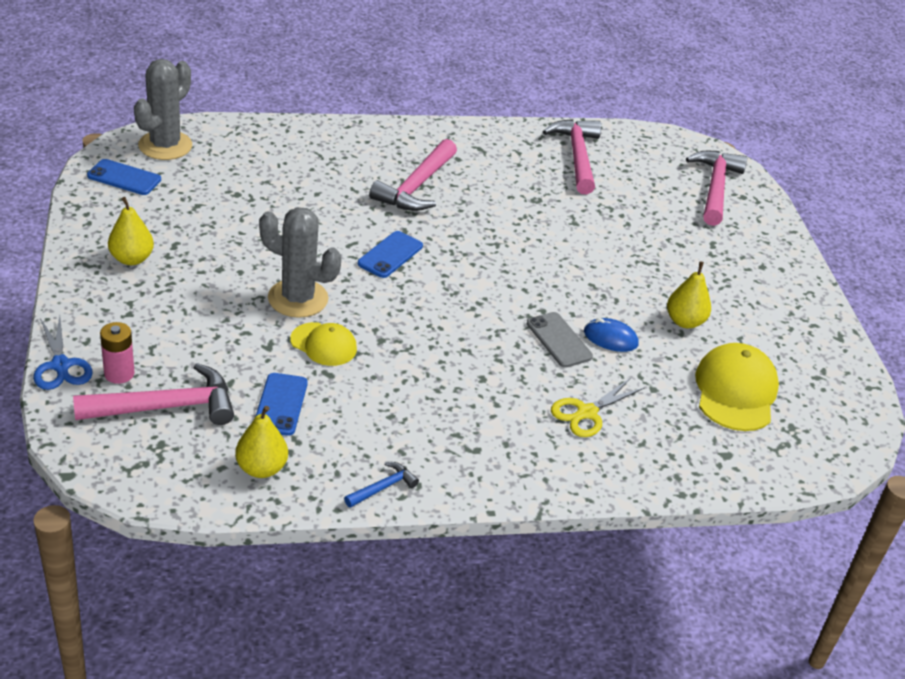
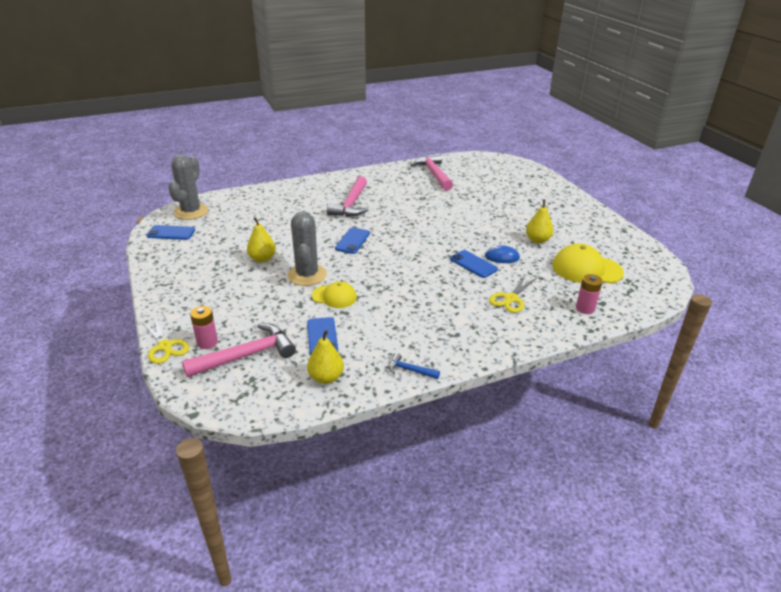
camera: 10 degrees left, 5 degrees down
blue scissors [33,316,93,390] -> yellow scissors [142,315,189,364]
yellow pear [108,197,154,265] -> yellow pear moved to [247,217,276,263]
grey cactus [259,207,341,318] -> grey cactus turned 75 degrees clockwise [288,211,327,286]
blue hammer [344,462,419,508] -> blue hammer turned 105 degrees counterclockwise [389,353,440,379]
grey phone [527,312,593,368] -> blue phone [450,250,498,278]
pink hammer [686,151,747,226] -> none
yellow cap [695,343,779,431] -> yellow cap turned 75 degrees counterclockwise [552,244,624,284]
none -> pink battery [576,274,603,314]

